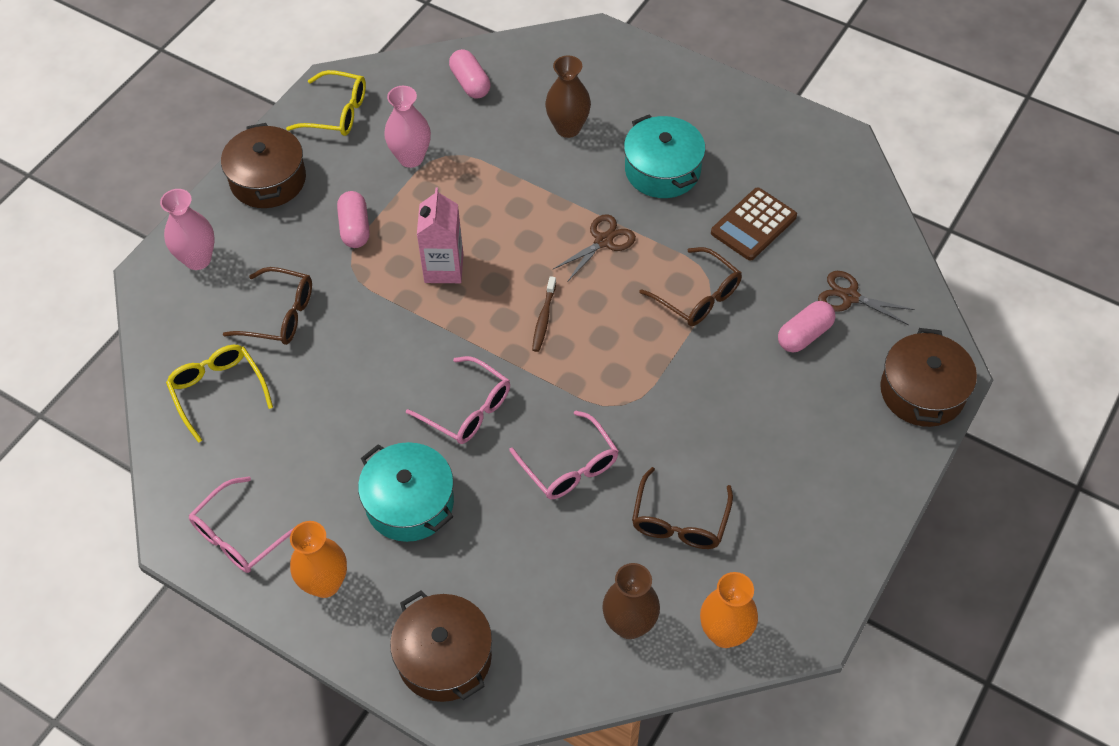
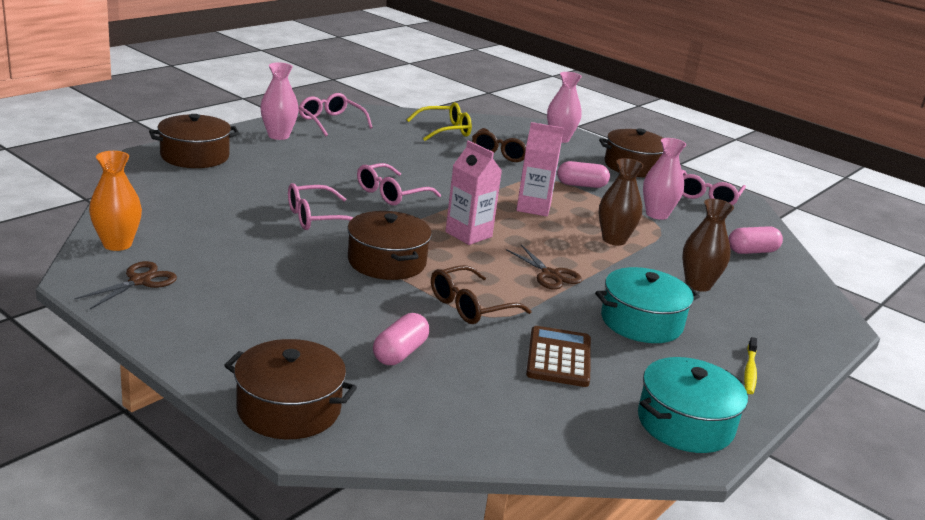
camera: 95 degrees right, 30 degrees down
yellow glasses [286,70,366,136] -> pink glasses [682,170,746,205]
orange vase [290,521,347,598] -> pink vase [260,62,299,140]
turquoise pot [358,442,454,542] -> turquoise pot moved to [638,357,748,453]
brown toothbrush [532,276,556,352] -> pink carton [445,140,502,245]
brown vase [602,563,660,639] -> brown vase moved to [599,158,644,246]
brown glasses [632,467,733,549] -> none
brown calculator [711,187,797,261] -> brown calculator turned 45 degrees clockwise [526,326,591,387]
pink capsule [778,301,835,352] -> pink capsule turned 60 degrees clockwise [373,313,429,365]
brown scissors [818,271,915,325] -> brown scissors moved to [74,261,177,309]
none -> brown pot [347,211,432,280]
none -> yellow toothbrush [744,337,758,394]

